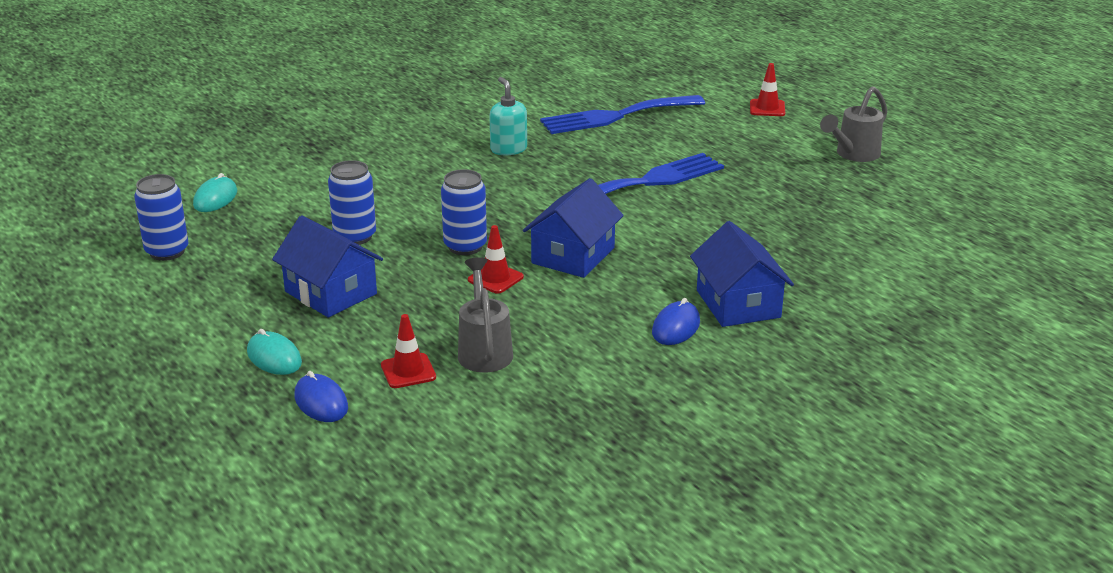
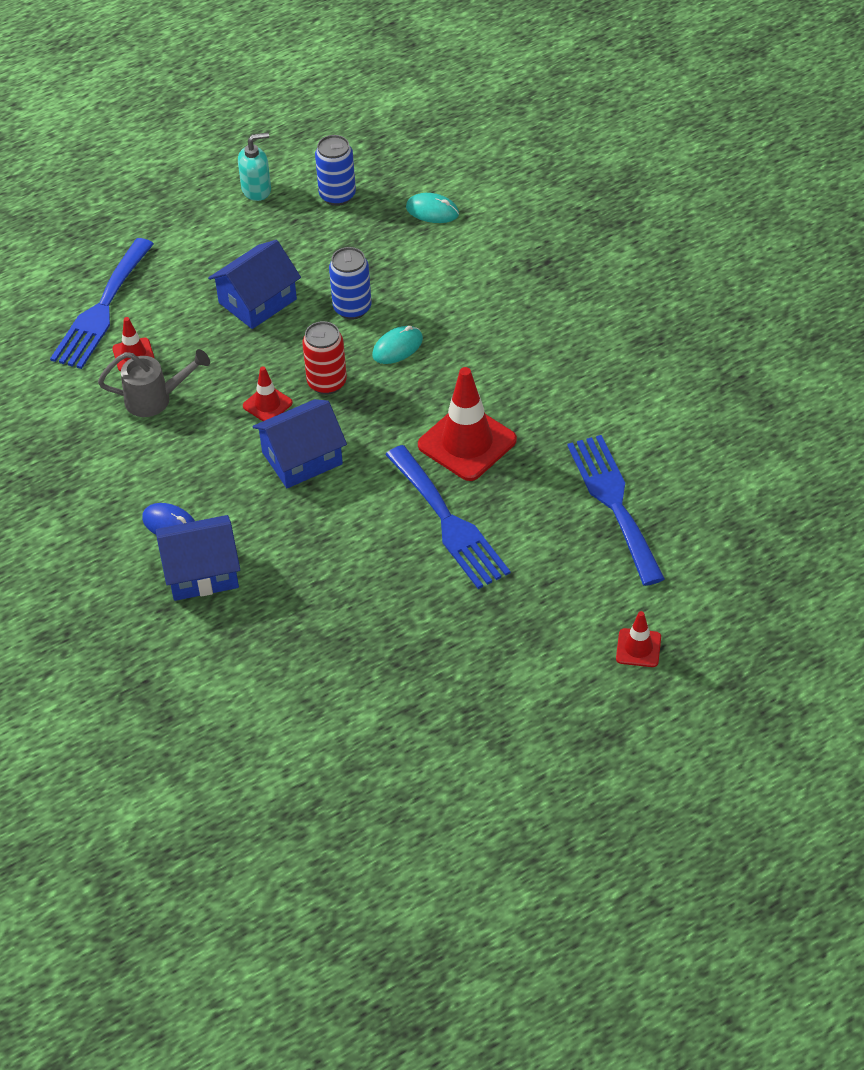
camera: 95 degrees right, 20 degrees up
turquoise mouse [247,329,302,375] -> turquoise mouse moved to [372,326,423,364]
blue mouse [294,371,348,422] -> blue fork [50,238,154,369]
blue can [441,169,487,255] -> red can [302,321,347,395]
turquoise soap dispenser [489,77,527,155] -> turquoise soap dispenser moved to [238,132,271,201]
blue house [523,178,624,278] -> blue house turned 60 degrees counterclockwise [253,399,347,488]
grey watering can [820,86,887,162] -> none
none -> red traffic cone [418,367,517,481]

